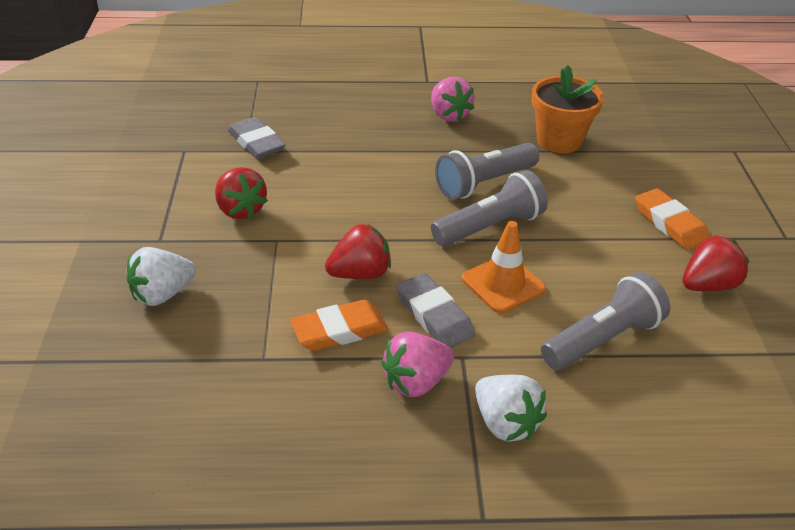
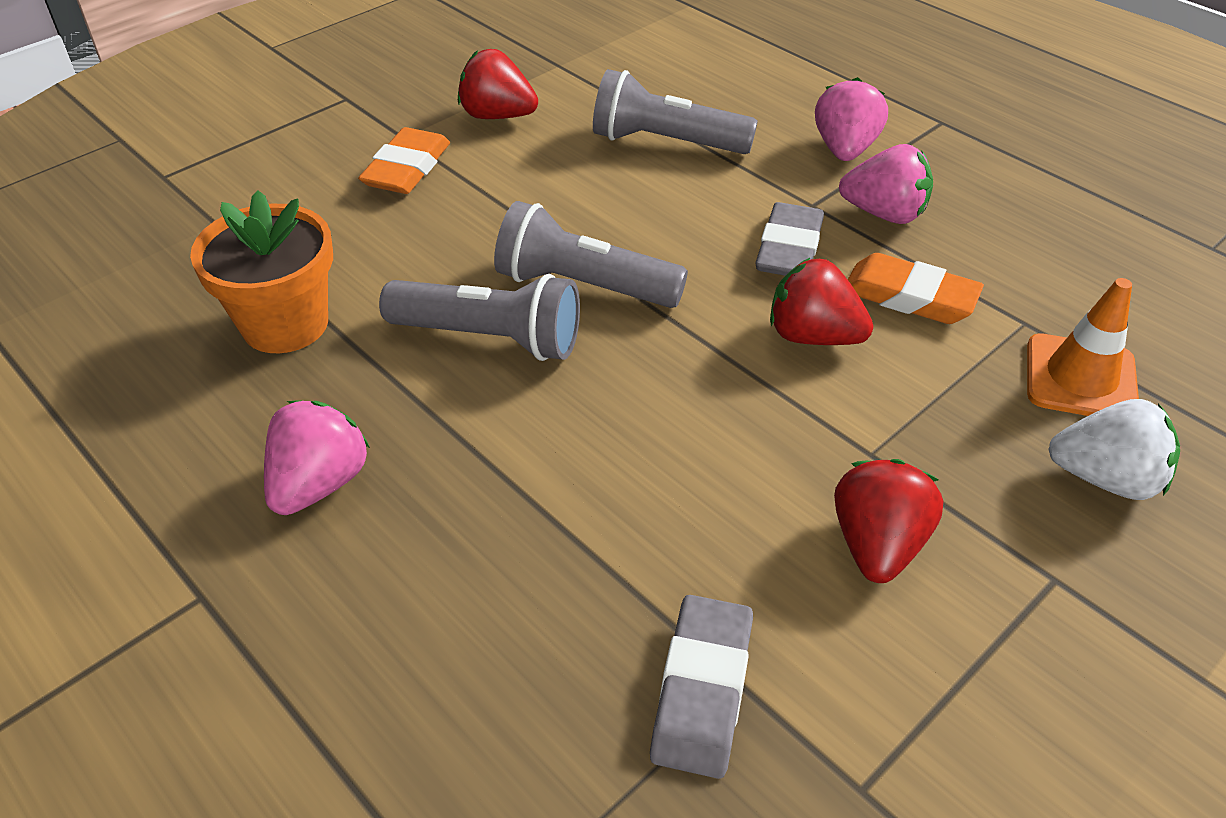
camera: 130 degrees left, 5 degrees up
orange traffic cone [462,221,546,313] -> orange traffic cone moved to [1027,278,1139,416]
white strawberry [475,375,547,442] -> pink strawberry [815,77,888,161]

